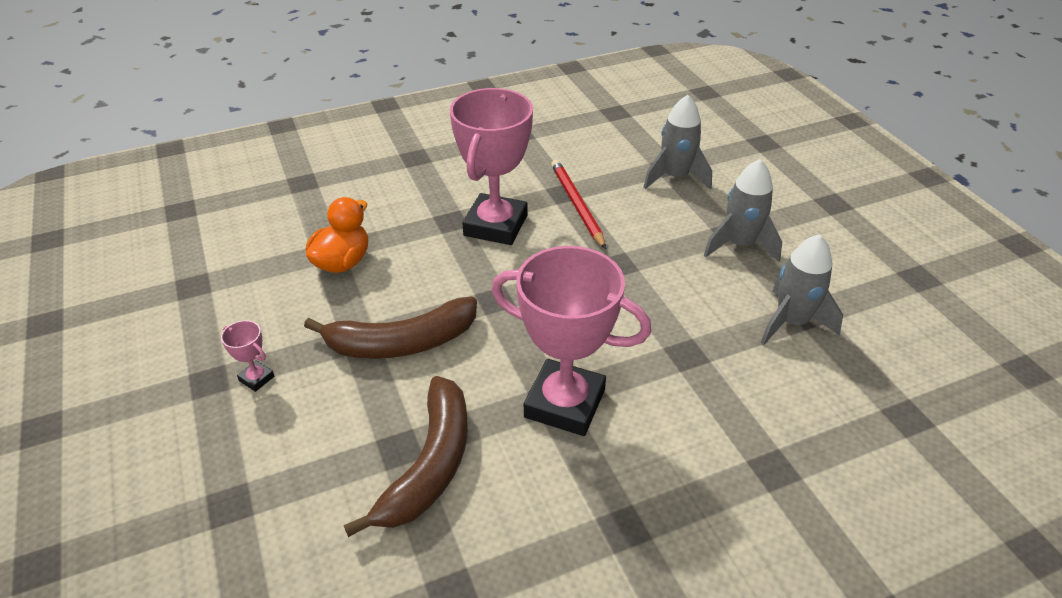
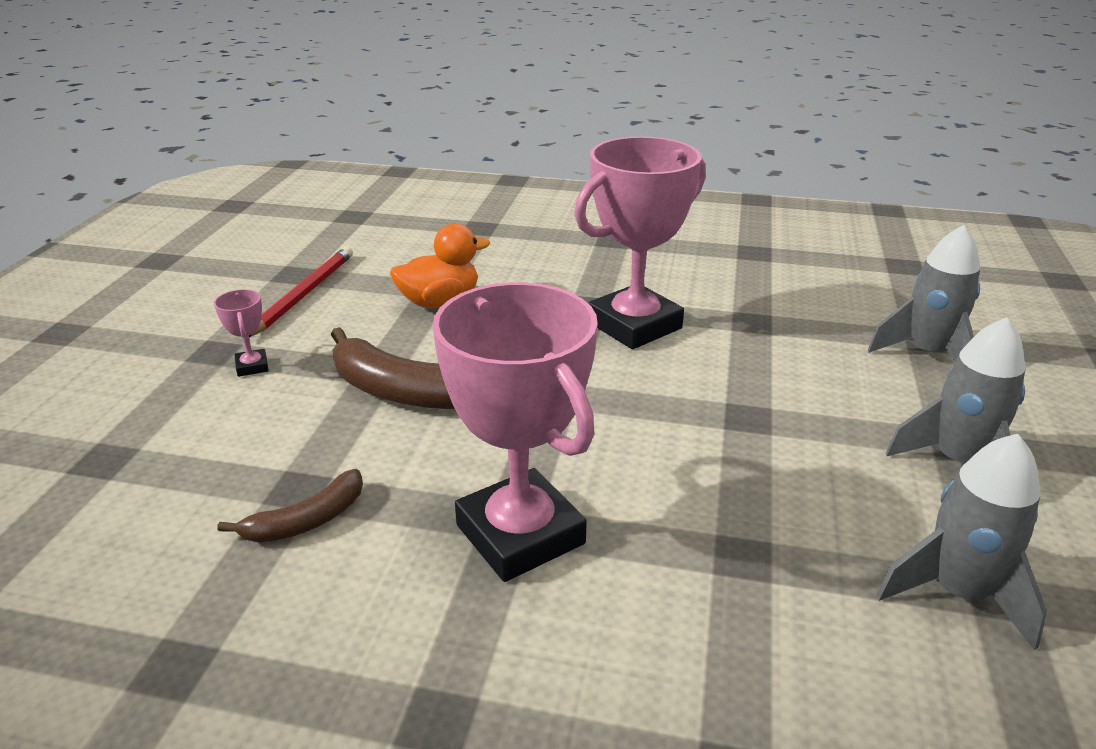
camera: 35 degrees right, 10 degrees down
brown banana [344,376,468,537] -> brown banana [217,469,363,543], size x0.55
red pencil [551,160,606,249] -> red pencil moved to [249,247,353,337]

